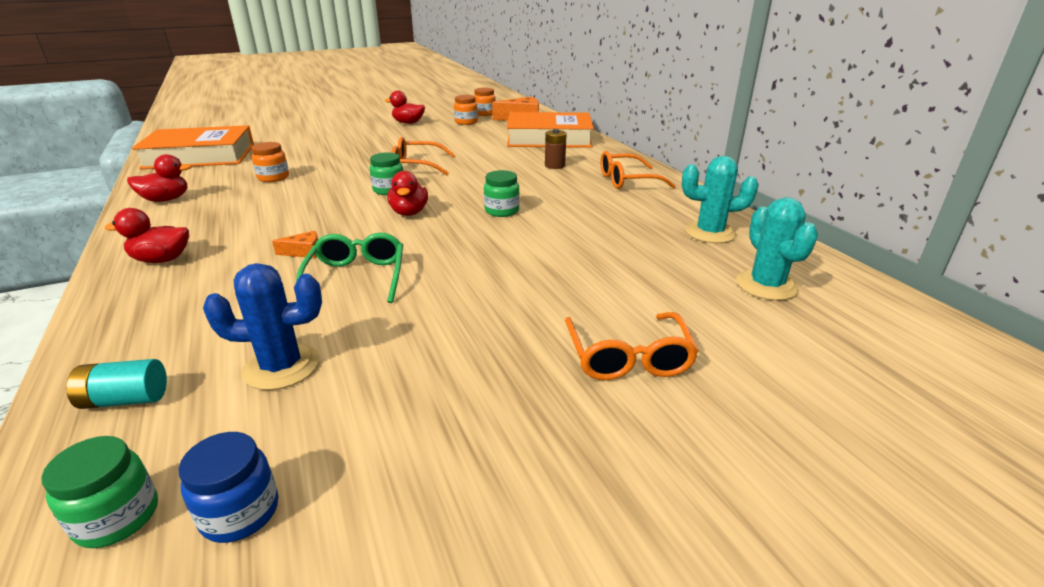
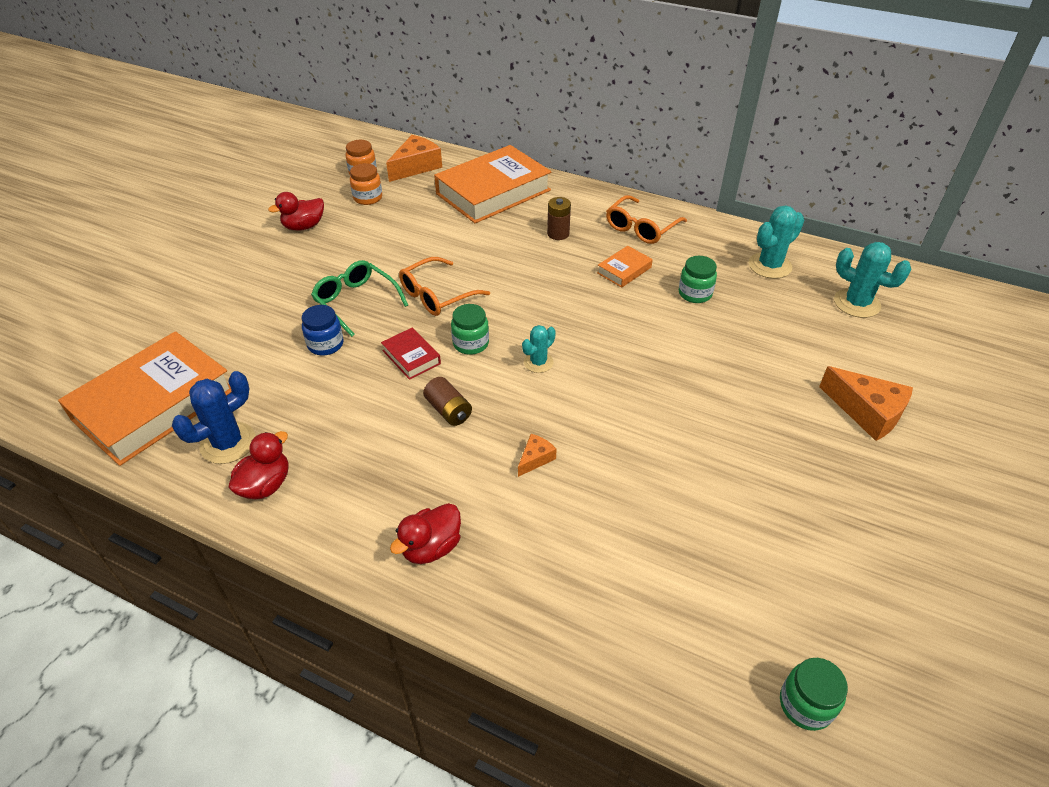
camera: 40 degrees left, 15 degrees up
turquoise battery [66,359,167,409] -> none
blue jar [178,432,278,543] -> blue jar moved to [302,305,344,356]
blue cactus [203,263,322,390] -> blue cactus moved to [172,371,256,464]
orange jar [251,142,289,182] -> none
green glasses [296,233,403,303] -> green glasses moved to [311,260,408,337]
red duck [388,171,428,216] -> turquoise cactus [522,325,556,373]
green jar [484,170,520,217] -> green jar moved to [679,256,717,303]
orange glasses [565,312,699,380] -> orange cheese [819,366,913,441]
none -> red book [381,328,441,380]
none -> brown battery [423,377,472,426]
none -> orange book [597,246,653,288]

